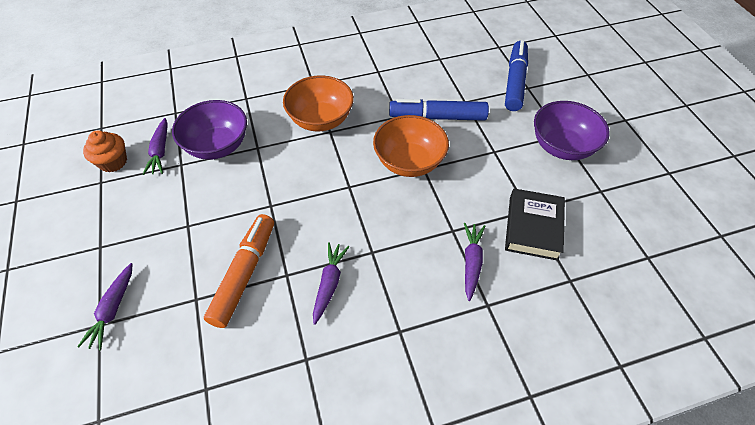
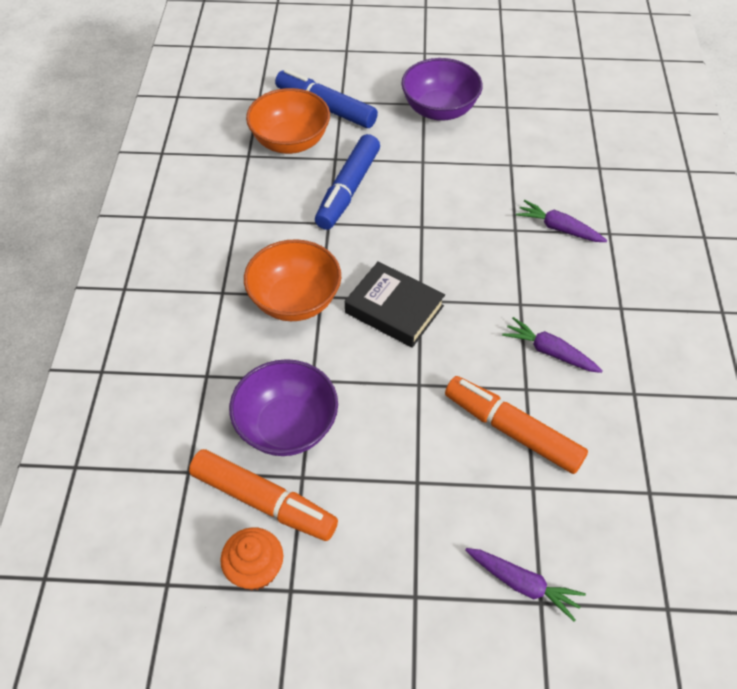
camera: 70 degrees left, 0 degrees up
purple carrot [143,118,168,175] -> orange marker [189,449,338,541]
orange bowl [373,115,449,177] -> orange bowl moved to [246,88,330,154]
black book [505,188,565,261] -> black book moved to [345,261,445,348]

